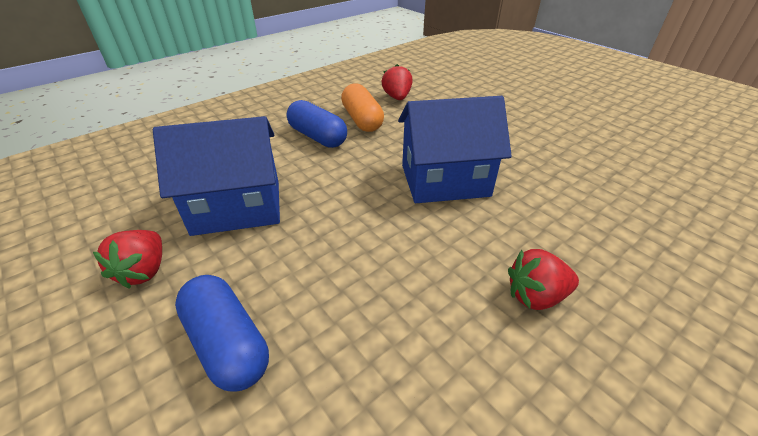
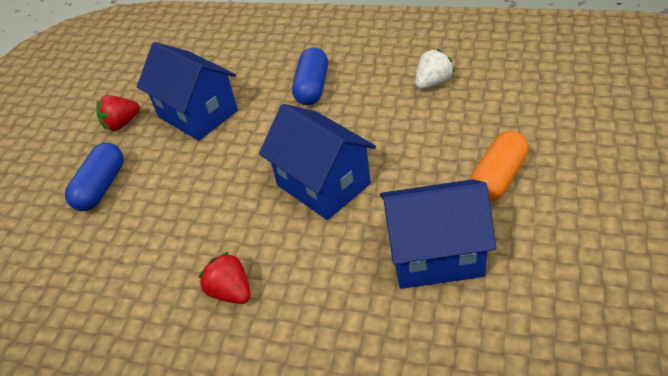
camera: 60 degrees right, 5 degrees up
orange capsule [341,83,384,132] -> orange capsule moved to [470,131,528,202]
red strawberry [381,64,413,100] -> white strawberry [415,49,454,89]
none -> blue house [380,179,496,289]

